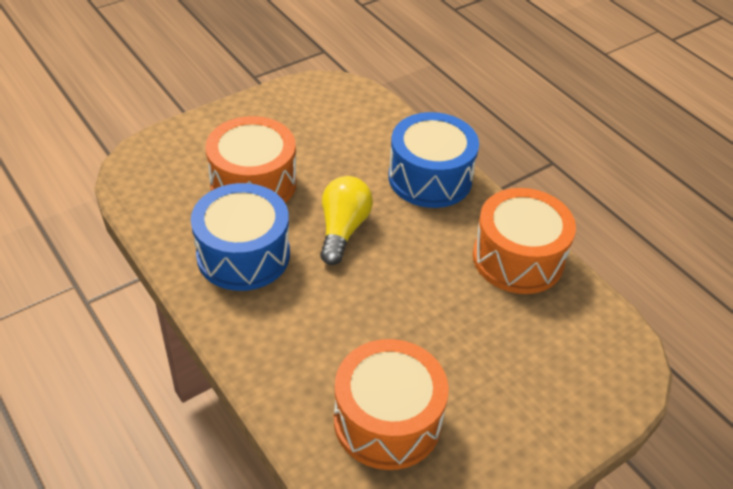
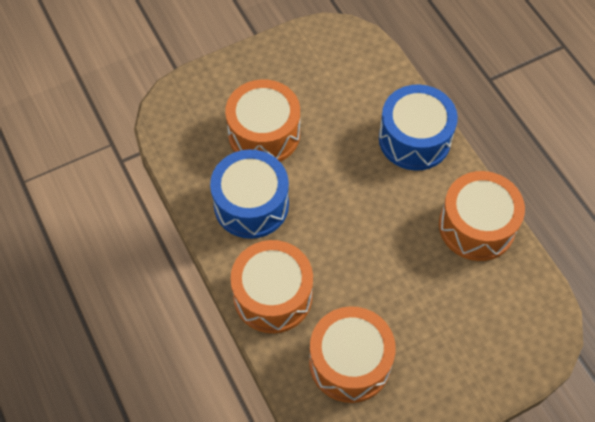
camera: 10 degrees right, 15 degrees up
yellow light bulb [320,176,373,265] -> none
none -> orange drum [230,240,313,333]

